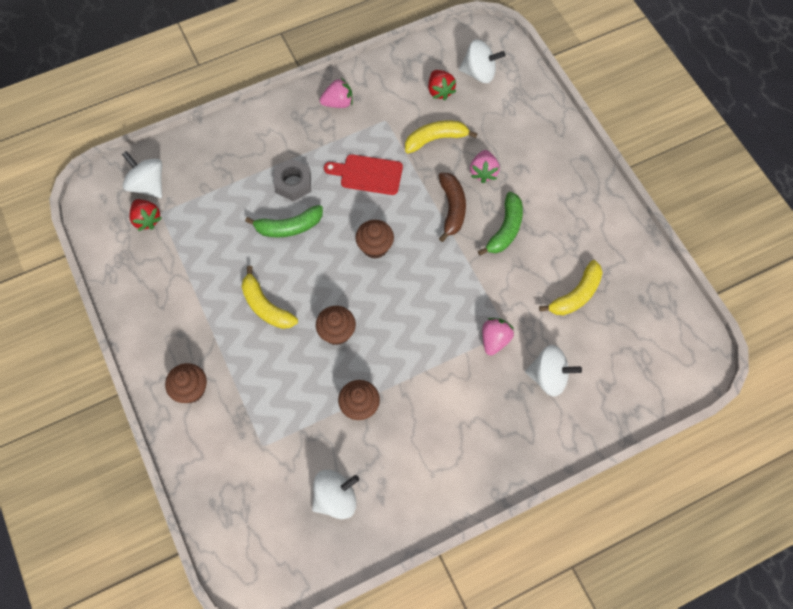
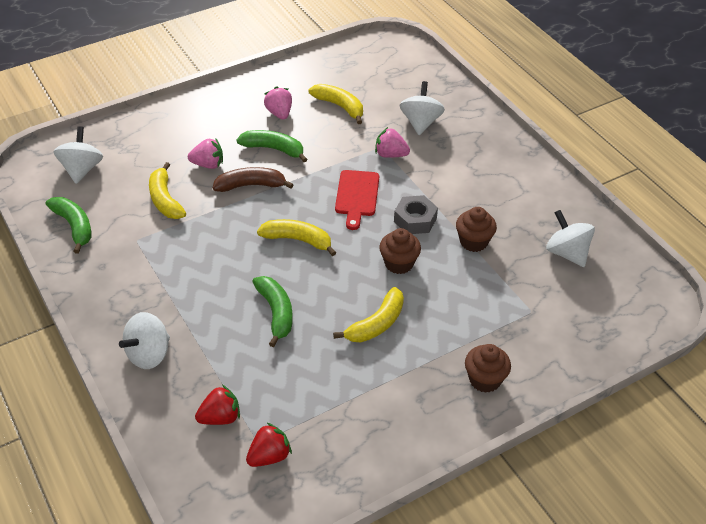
camera: 95 degrees left, 20 degrees down
white spinning top [122,151,162,198] -> white spinning top moved to [119,312,170,369]
grey nut [274,159,311,201] -> grey nut moved to [394,195,438,234]
pink strawberry [320,78,353,108] -> pink strawberry moved to [264,86,292,120]
red cutting board [324,154,403,195] -> red cutting board moved to [335,170,379,230]
brown cupcake [355,220,394,259] -> yellow banana [257,219,336,256]
red strawberry [428,70,456,101] -> red strawberry moved to [195,385,240,425]
none -> green banana [46,197,92,254]

